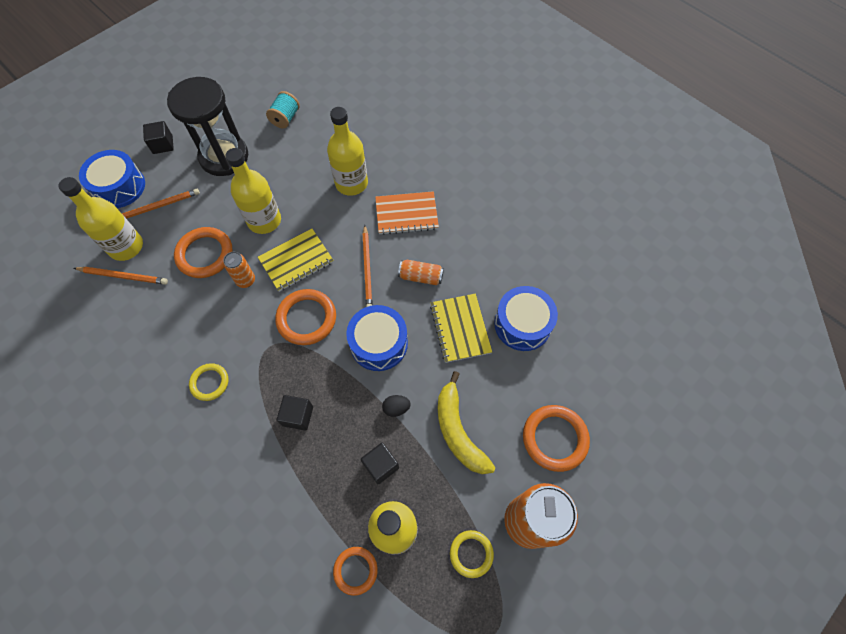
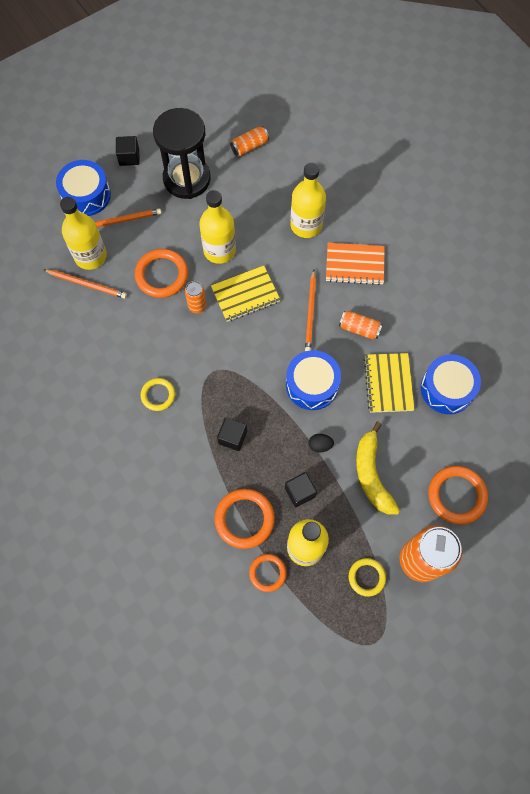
camera: 10 degrees right, 5 degrees up
turquoise spool [266,91,300,129] -> orange can [230,126,269,156]
orange ring [275,289,336,345] -> orange ring moved to [215,489,275,549]

